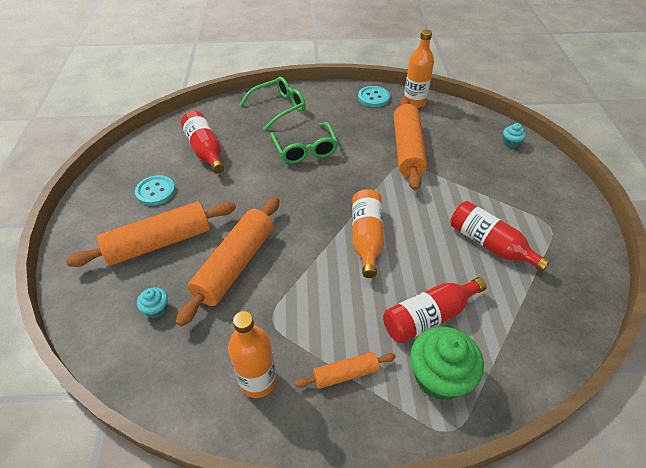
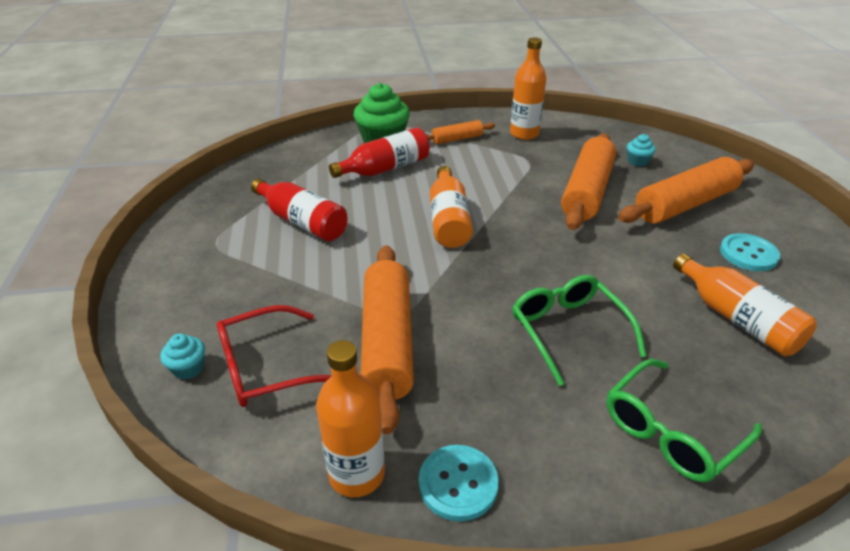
camera: 175 degrees right, 10 degrees down
red bottle [181,111,224,174] -> orange bottle [673,254,817,356]
none -> red glasses [217,305,332,407]

